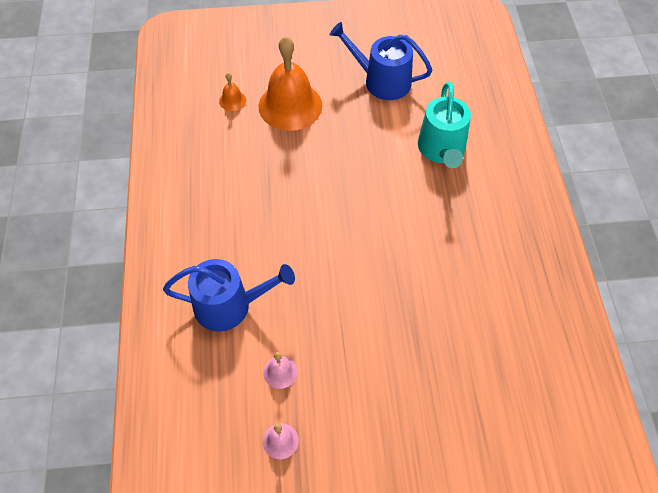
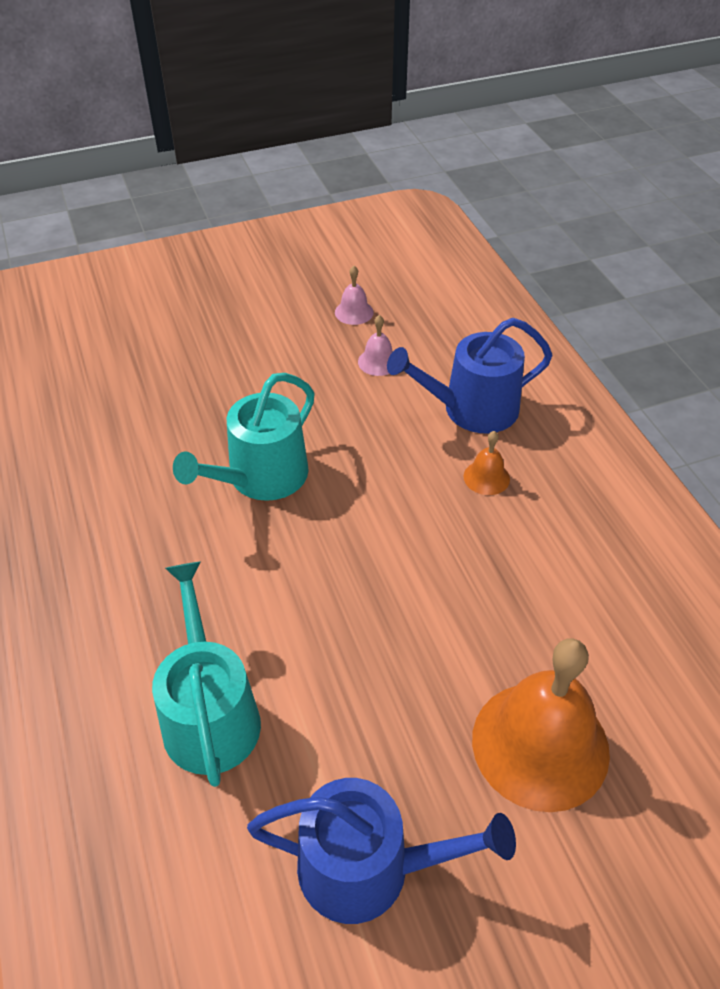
camera: 165 degrees right, 10 degrees down
orange bell [219,73,246,111] -> orange bell moved to [464,431,510,495]
none -> turquoise watering can [173,373,315,501]

